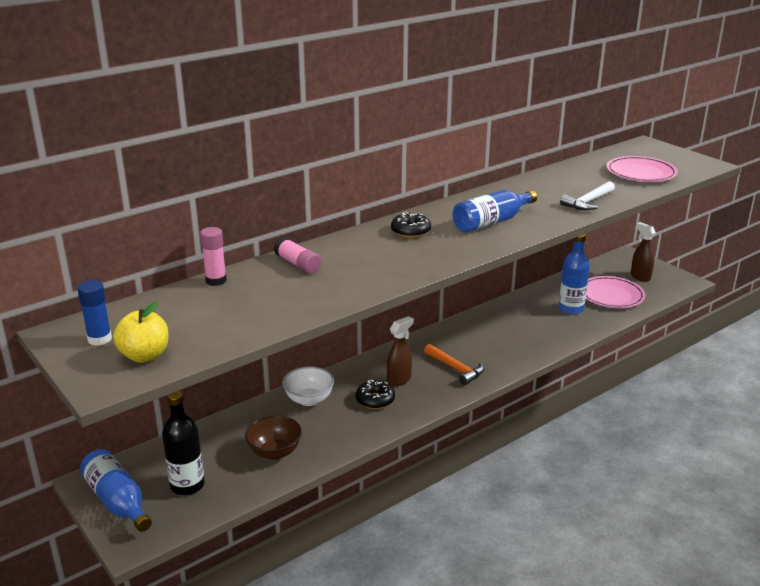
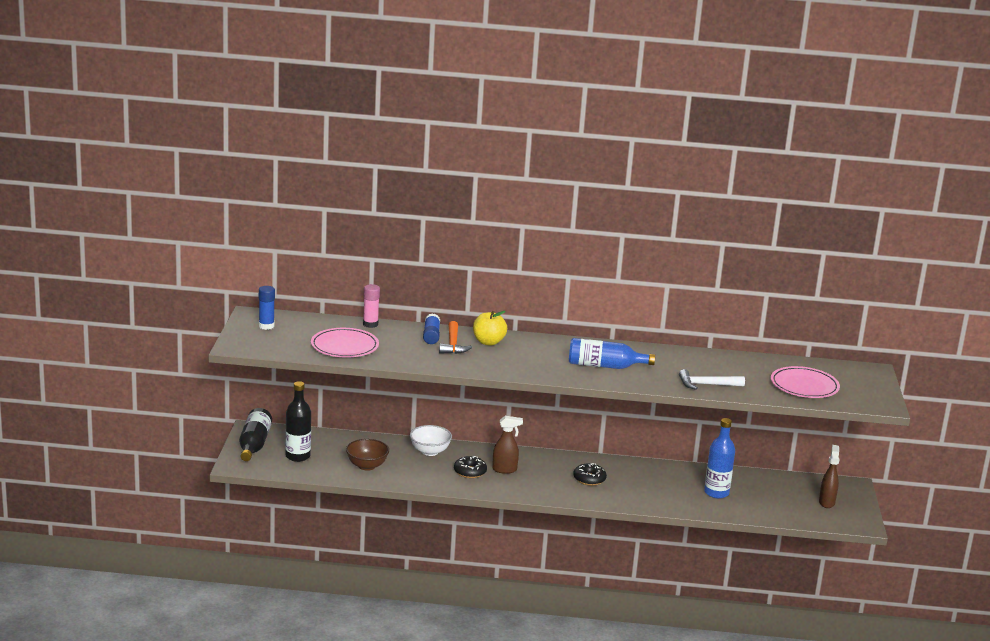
camera: 40 degrees right, 5 degrees down
blue bottle [80,449,152,532] -> black bottle [239,408,272,461]
yellow apple [113,301,168,363] -> yellow apple moved to [473,311,507,346]
pink glue stick [274,237,322,274] -> blue glue stick [423,314,440,344]
black donut [391,212,431,238] -> black donut moved to [573,463,607,486]
orange hammer [424,344,484,385] -> orange hammer moved to [439,321,472,354]
pink plate [586,276,645,308] -> pink plate moved to [311,328,379,358]

